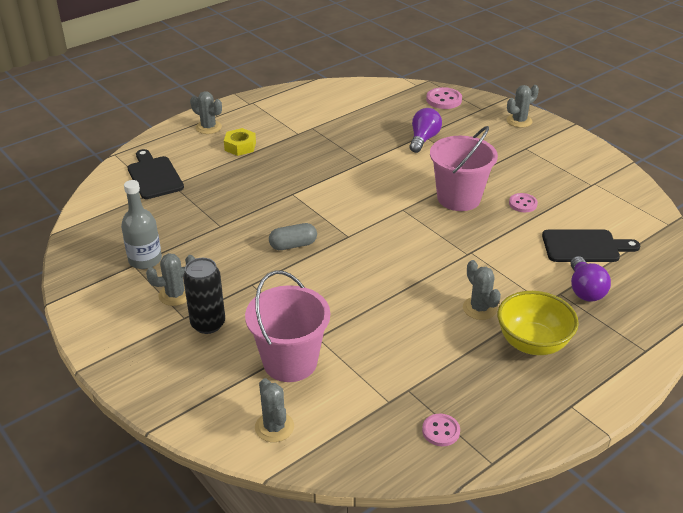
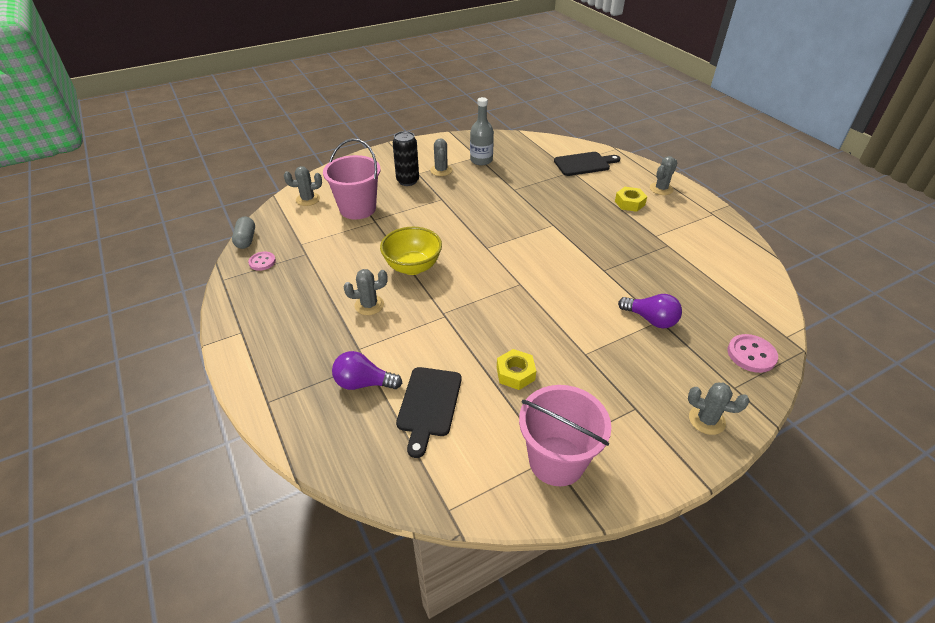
camera: 100 degrees right, 5 degrees up
grey capsule [269,223,317,250] -> grey capsule moved to [232,217,255,249]
pink bucket [430,126,498,211] -> pink bucket moved to [519,385,611,486]
yellow bowl [497,291,579,355] -> yellow bowl moved to [380,227,442,275]
grey cactus [507,85,539,128] -> grey cactus turned 45 degrees counterclockwise [688,383,749,435]
pink button [509,193,538,212] -> yellow nut [497,349,536,390]

